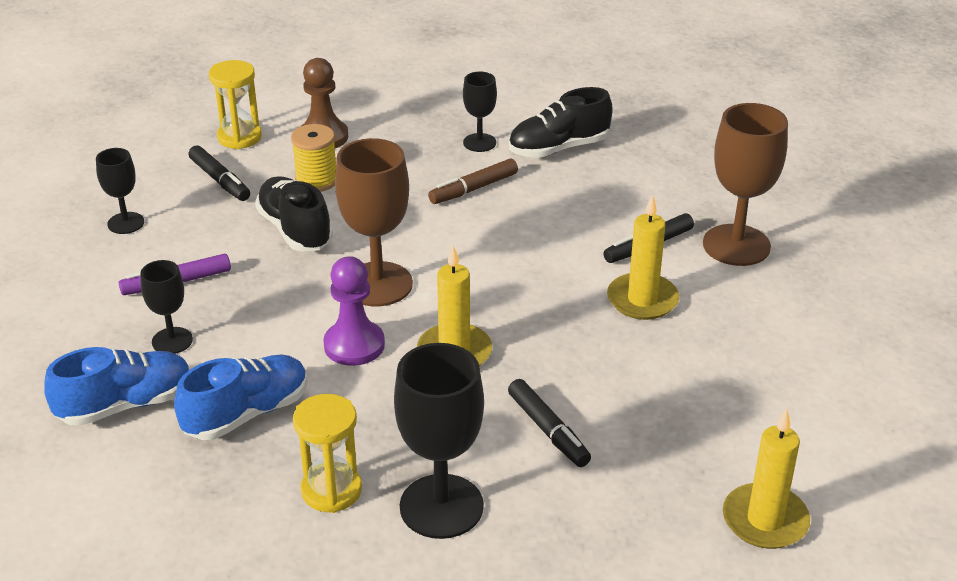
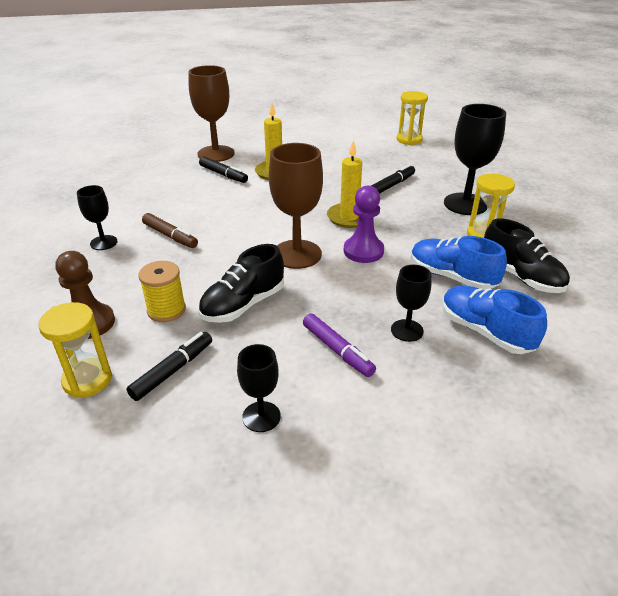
camera: 105 degrees left, 0 degrees up
black shoe [509,87,613,158] -> black shoe moved to [484,219,570,293]
yellow candle [723,408,810,549] -> yellow hourglass [397,91,428,145]

